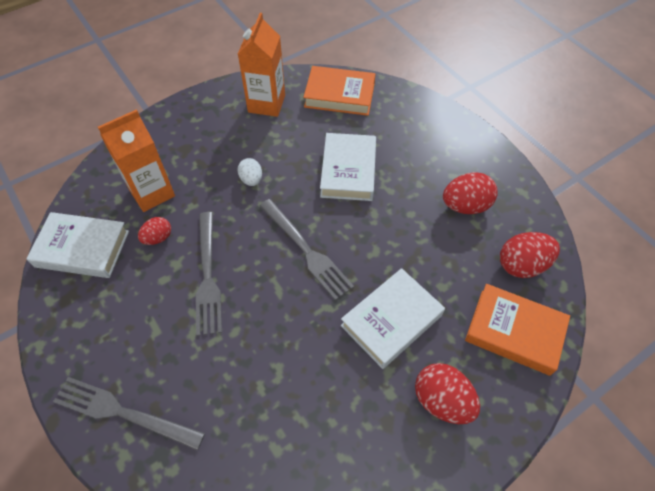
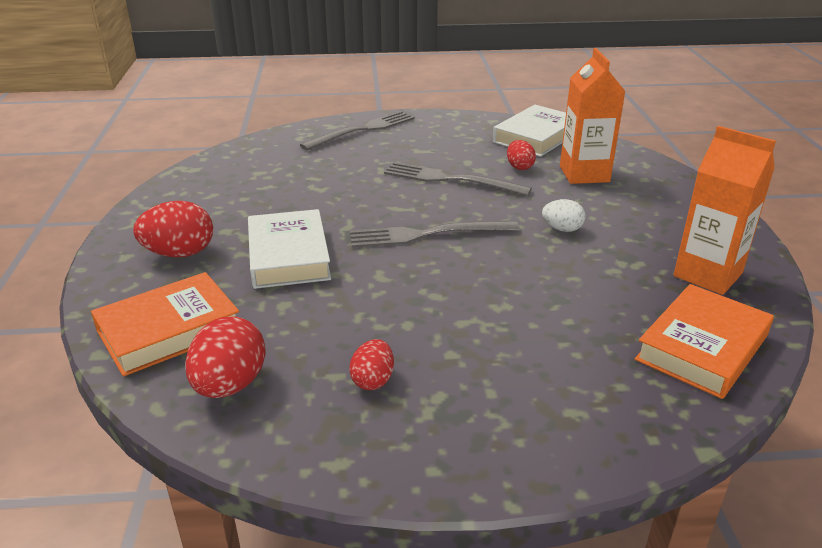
camera: 120 degrees right, 25 degrees down
white book [320,133,376,201] -> none
red egg [443,172,498,214] -> red egg [349,339,394,390], size x0.60

